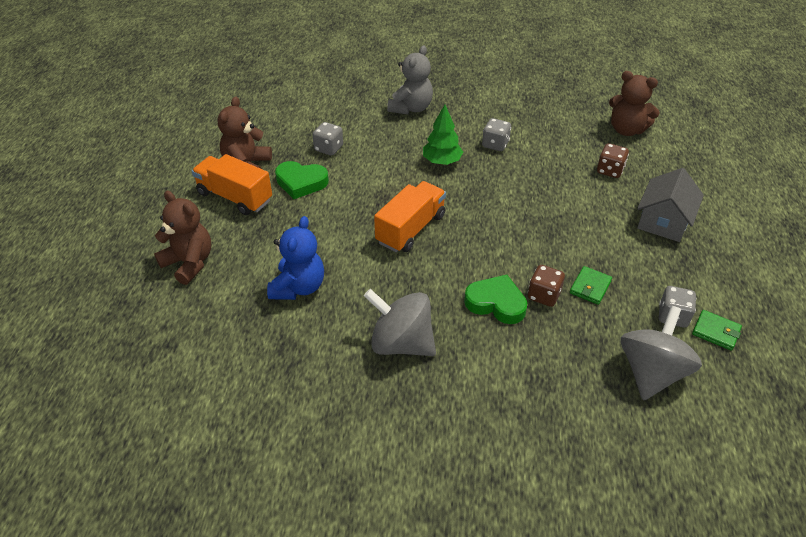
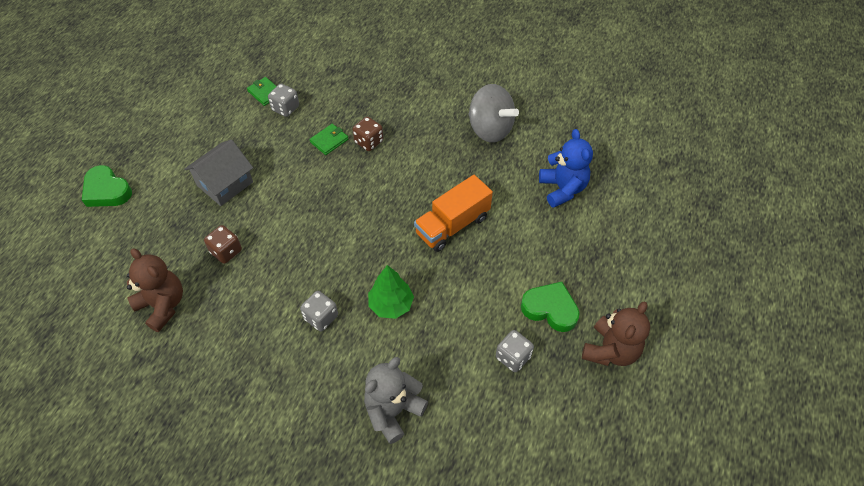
camera: 165 degrees left, 10 degrees up
brown teddy bear [154,191,211,285] -> none
orange truck [192,154,272,215] -> none
blue teddy bear [267,216,324,300] -> blue teddy bear turned 135 degrees clockwise [539,129,593,208]
green heart [464,275,527,324] -> green heart moved to [82,165,132,207]
grey spinning top [621,306,702,400] -> none

